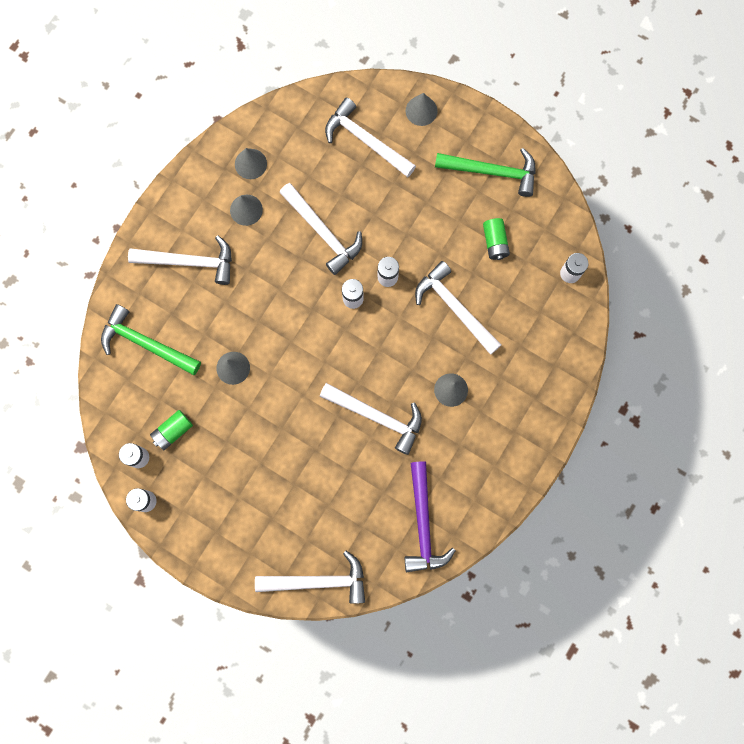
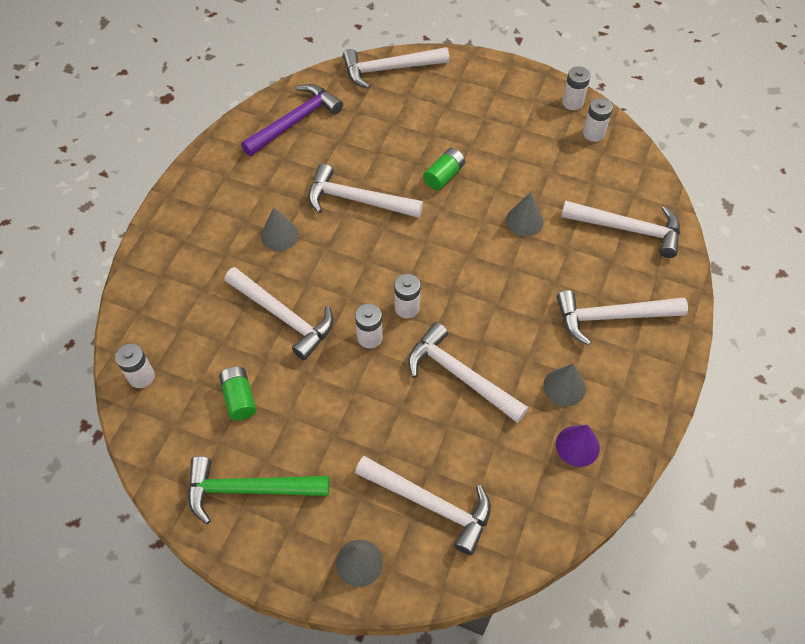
camera: 170 degrees right, 20 degrees down
green hammer [101,304,201,375] -> white hammer [561,200,680,258]
green battery [150,410,193,450] -> green battery moved to [423,148,465,190]
grey cone [235,148,267,179] -> purple cone [556,425,600,467]
purple hammer [405,461,456,572] -> purple hammer turned 60 degrees clockwise [241,84,343,156]

